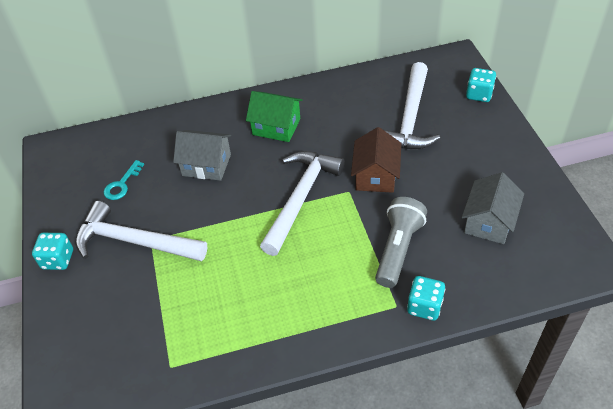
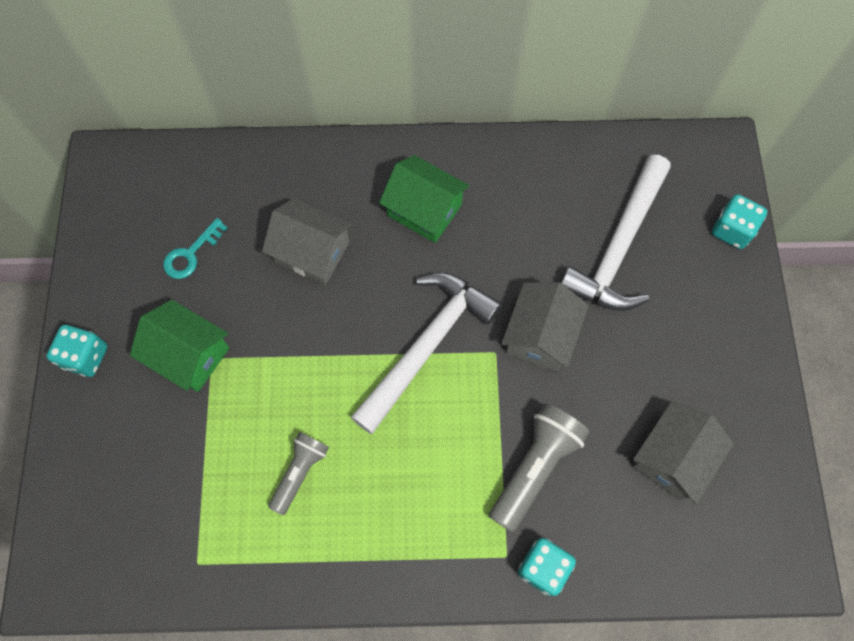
camera: 10 degrees right, 20 degrees up
white hammer [75,201,207,261] -> green house [130,300,229,392]
brown house [351,127,401,193] -> grey house [501,282,589,372]
none -> grey flashlight [269,432,329,515]

